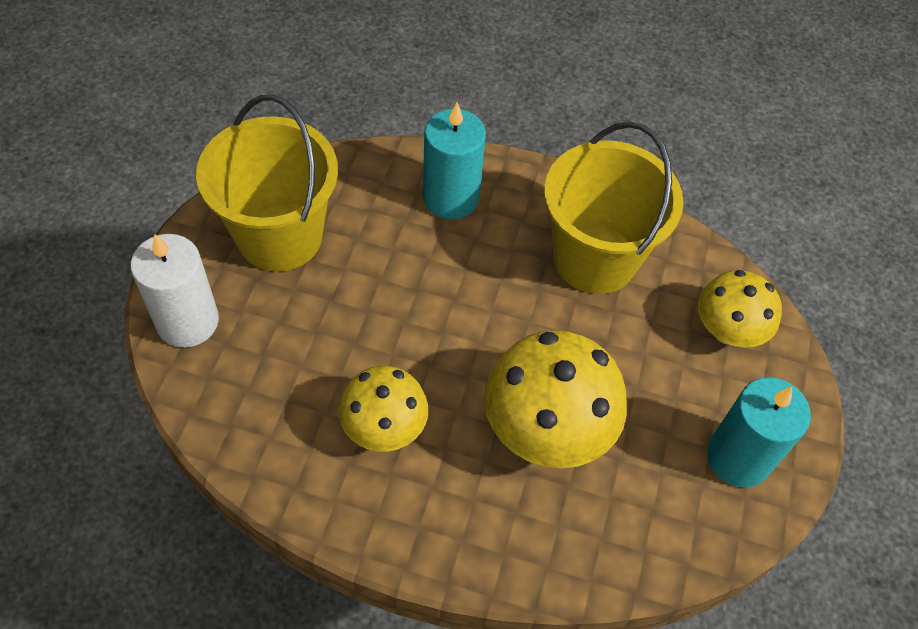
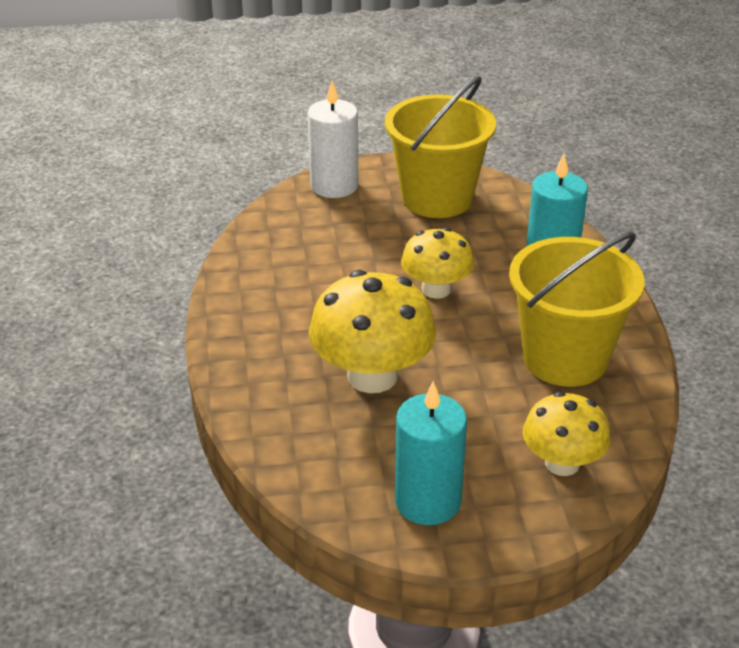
camera: 70 degrees right, 20 degrees down
yellow mushroom [339,366,428,452] -> yellow mushroom moved to [401,227,474,299]

